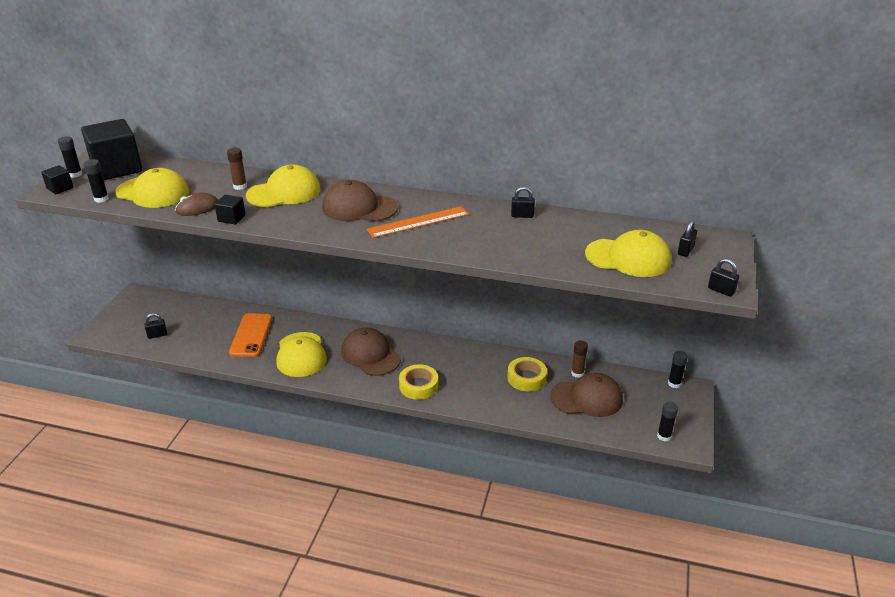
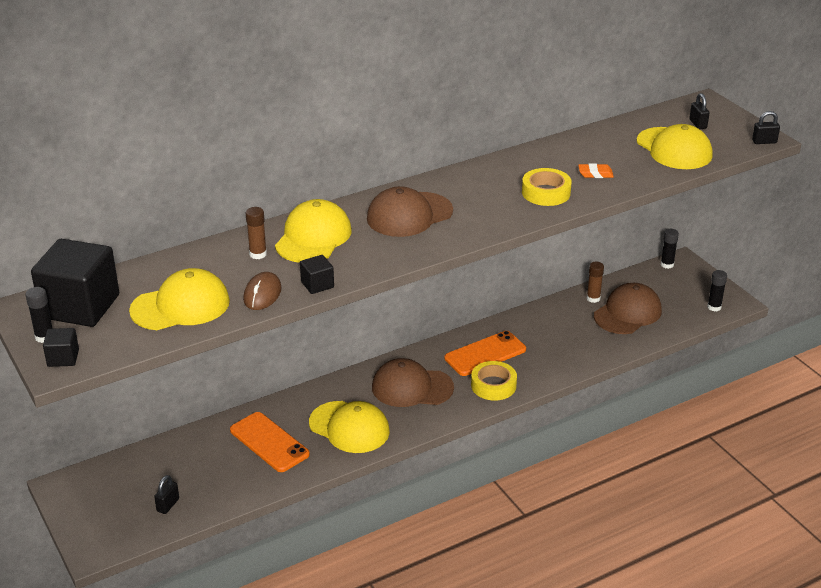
camera: 45 degrees left, 0 degrees up
black glue stick [84,159,109,203] -> none
orange ruler [367,206,469,238] -> none
yellow tape [507,357,547,391] -> yellow tape moved to [522,168,572,206]
black padlock [511,187,535,218] -> none
yellow cap [585,230,671,277] -> yellow cap turned 90 degrees clockwise [637,124,712,169]
none -> orange phone [445,331,526,376]
none -> orange eraser [578,163,614,178]

